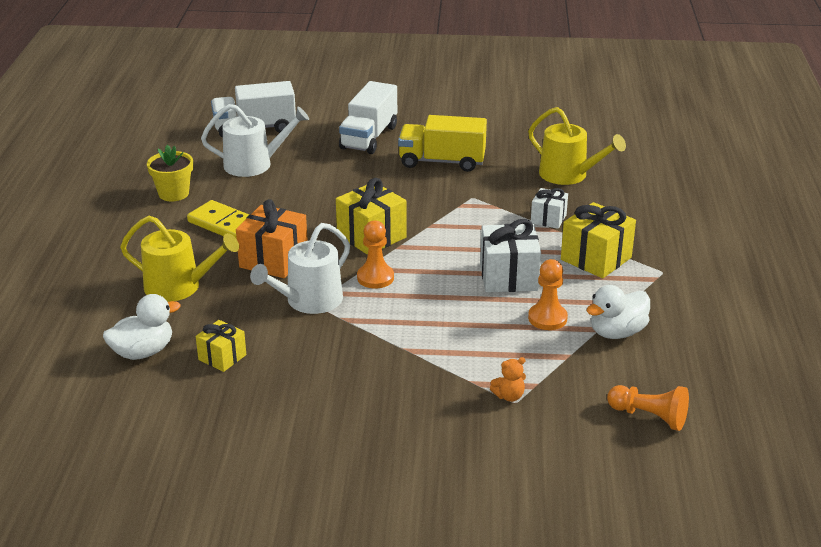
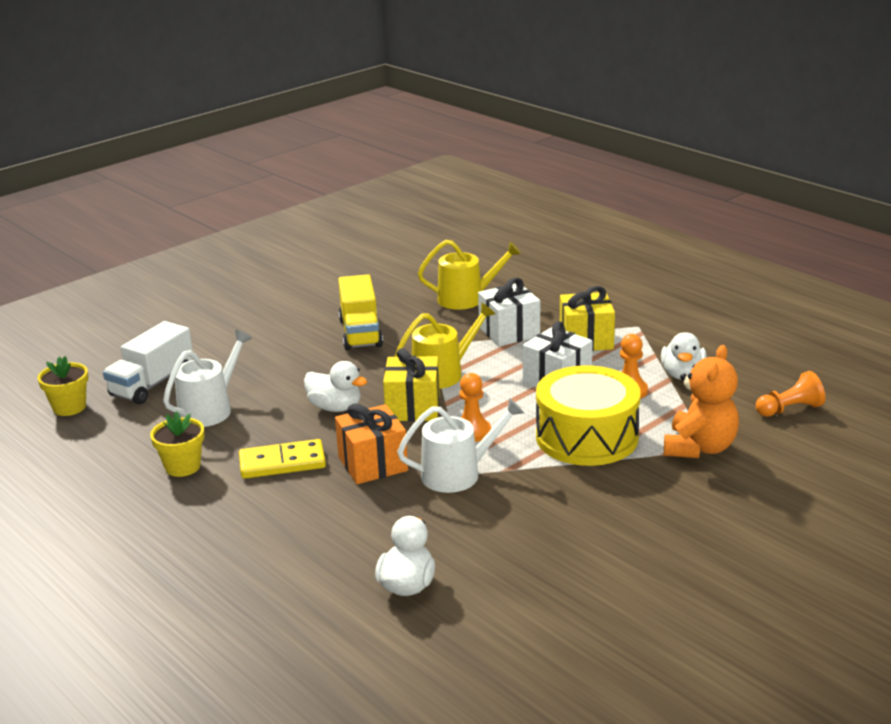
camera: 45 degrees left, 5 degrees down
yellow watering can [120,216,239,302] -> yellow watering can moved to [394,302,496,389]
yellow gift [196,320,246,372] -> none
white watering can [250,223,350,314] -> white watering can turned 105 degrees counterclockwise [397,398,524,493]
white truck [339,81,397,154] -> none
yellow truck [398,115,487,172] -> yellow truck turned 60 degrees counterclockwise [338,274,383,350]
orange teddy bear [490,357,526,402] -> orange teddy bear [664,345,739,458], size x2.37
white gift [531,188,568,229] -> white gift [478,278,540,346], size x1.68
none -> yellow flower pot [37,356,88,416]
none -> white duck [304,361,367,412]
none -> yellow drum [536,365,641,466]

